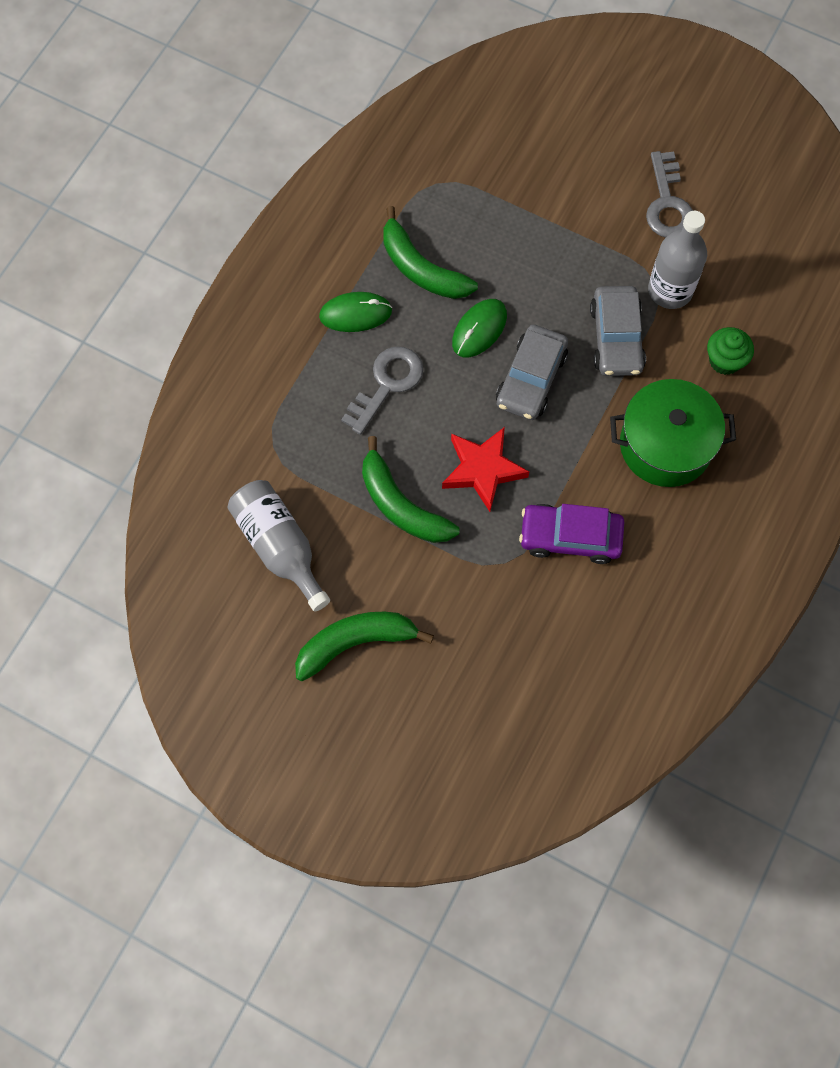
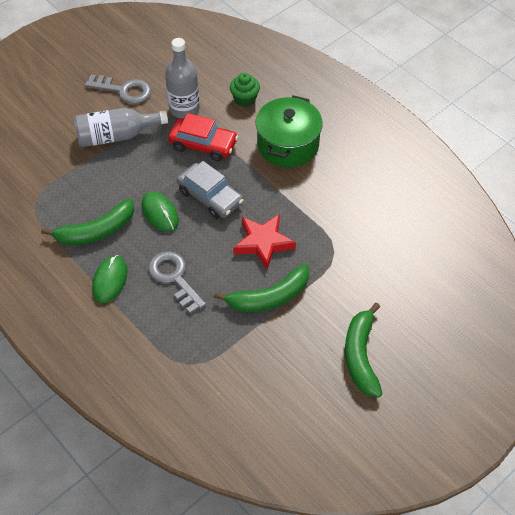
camera: 70 degrees left, 15 degrees down
grey bottle [227,480,330,612] -> grey bottle moved to [74,108,168,147]
purple car [519,504,624,564] -> none
grey car [590,286,646,376] -> red car [168,113,238,161]

